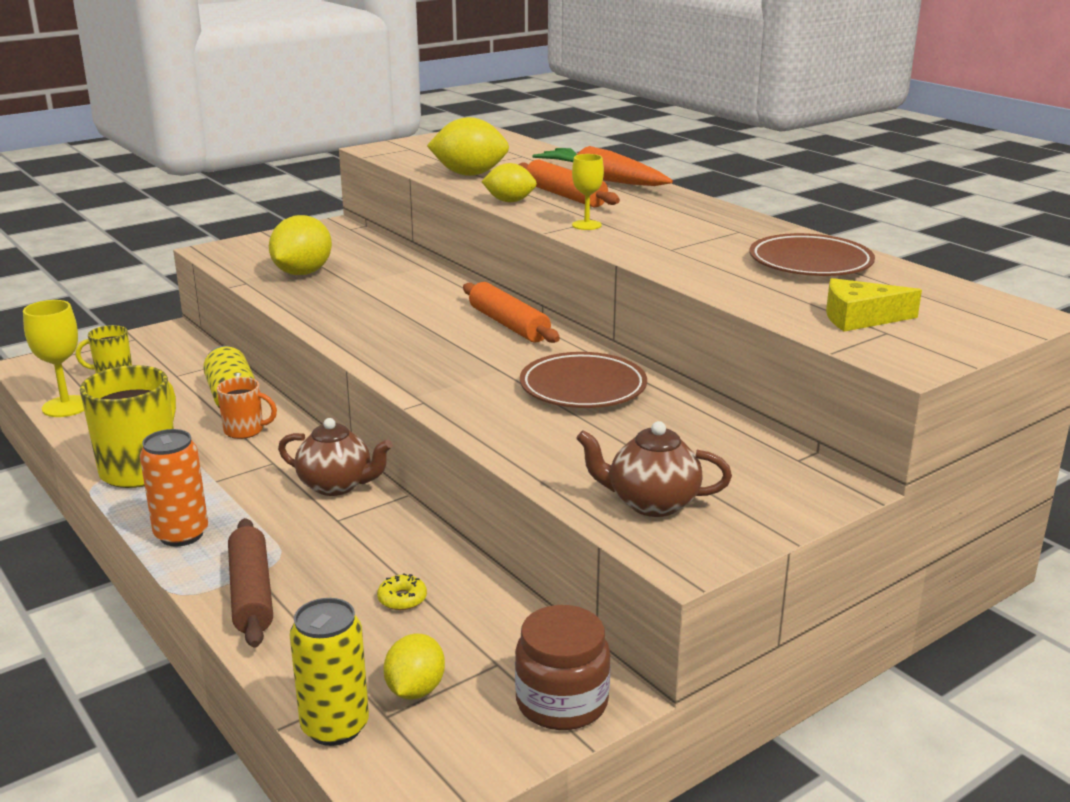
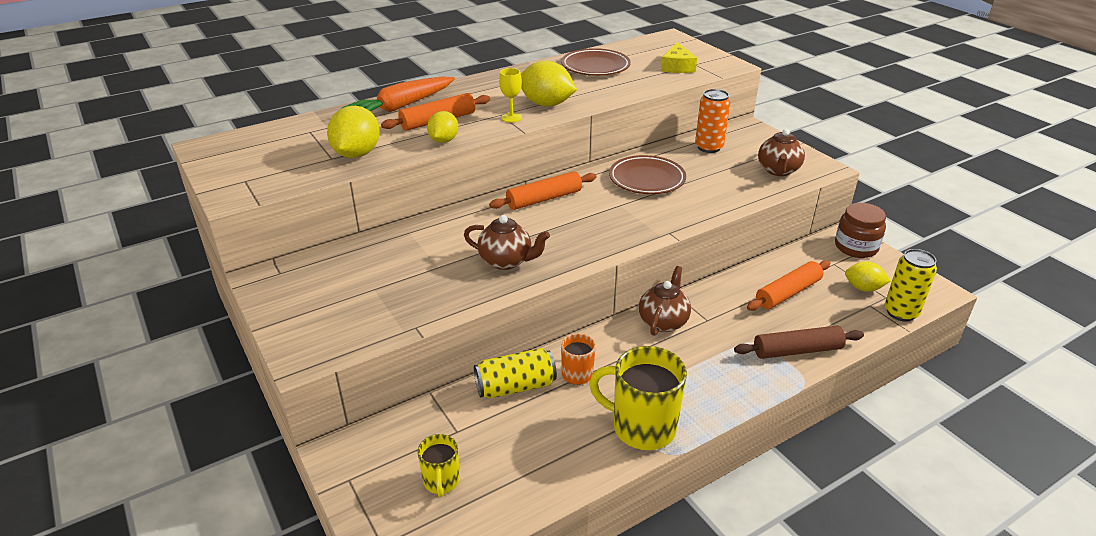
camera: 85 degrees left, 10 degrees up
yellow goblet [23,300,84,417] -> none
orange can [140,429,208,546] -> orange can moved to [695,89,730,153]
yellow lemon [269,215,332,275] -> yellow lemon moved to [521,61,577,106]
yellow donut [377,573,427,610] -> orange rolling pin [747,260,830,311]
none -> brown teapot [464,215,550,270]

